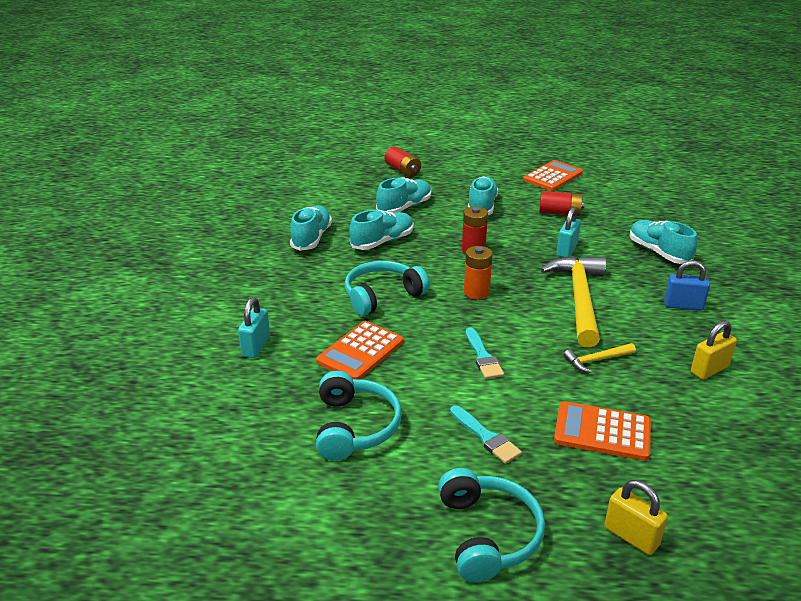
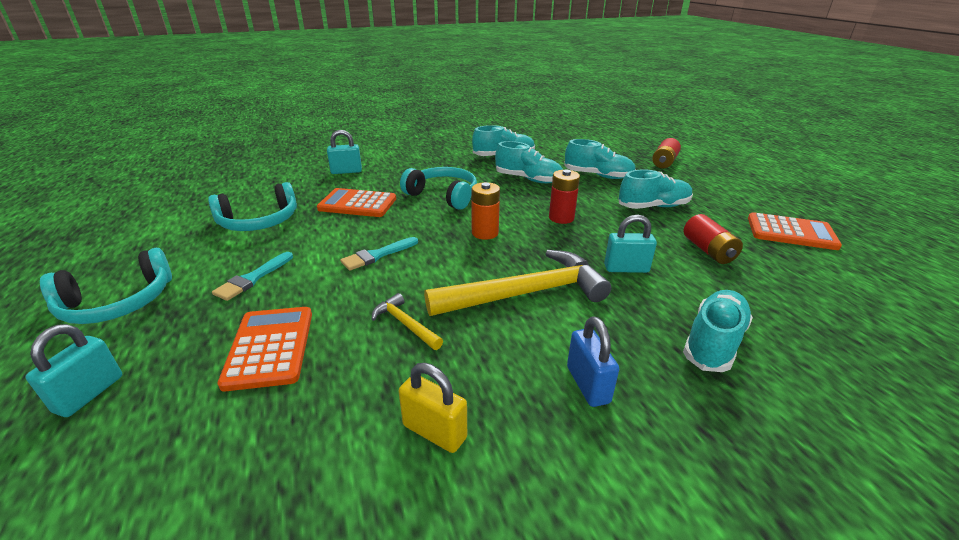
camera: 65 degrees right, 0 degrees up
yellow padlock [604,480,668,555] -> turquoise padlock [25,324,122,417]

